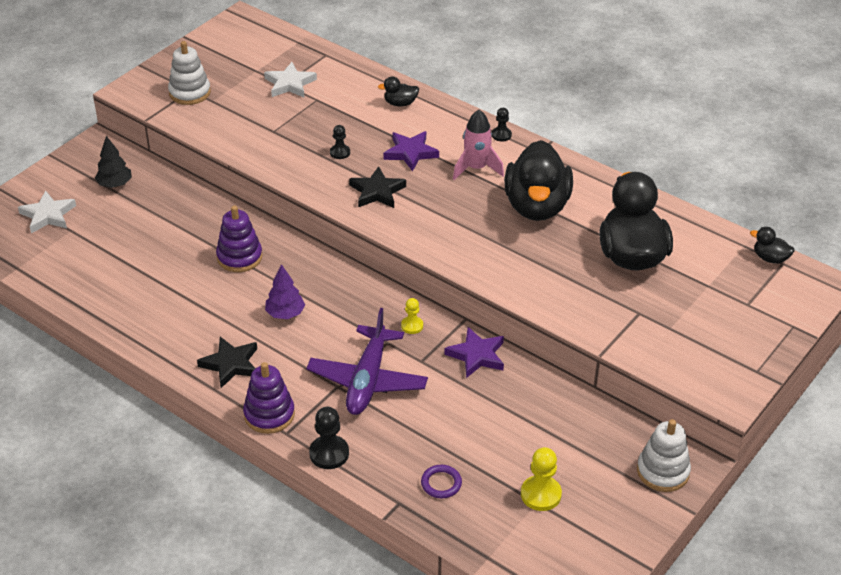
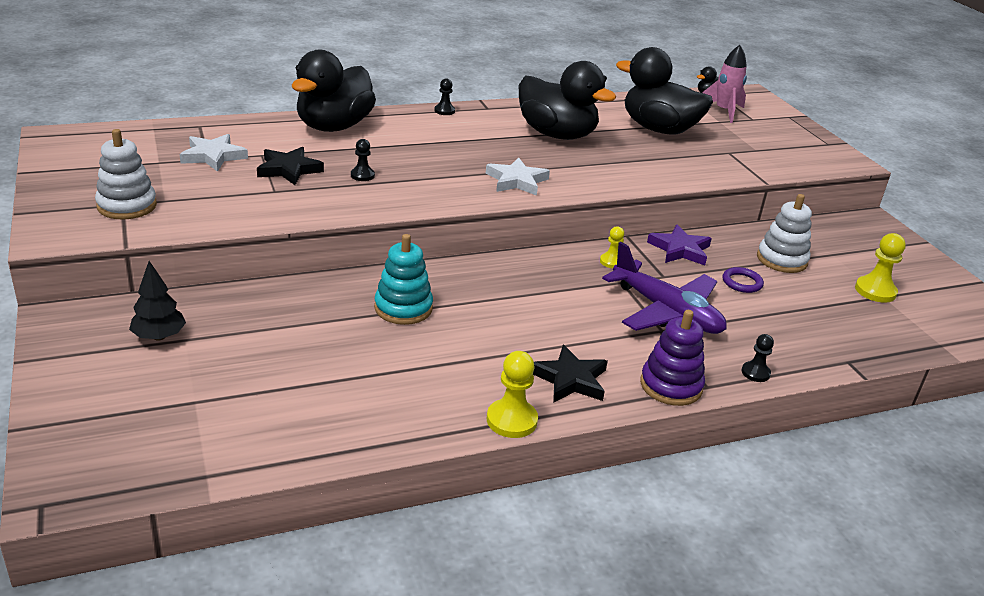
camera: 60 degrees left, 10 degrees down
white star [18,191,76,233] -> white star moved to [486,157,550,196]
purple stacking toy [216,206,262,272] -> turquoise stacking toy [374,234,433,325]
purple tree [265,264,305,319] -> none
black pawn [309,407,349,469] -> black pawn [742,334,774,382], size x0.61
black star [349,166,406,208] -> black star moved to [257,147,324,185]
black duck [378,77,419,106] -> black duck [292,50,376,132], size x2.38
purple star [383,131,439,171] -> none
purple ring [421,465,462,498] -> purple ring moved to [723,267,764,293]
pink rocket [453,110,504,180] -> pink rocket moved to [702,45,747,123]
white stacking toy [637,419,691,492] -> white stacking toy moved to [757,194,812,273]
none -> yellow pawn [487,351,538,438]

